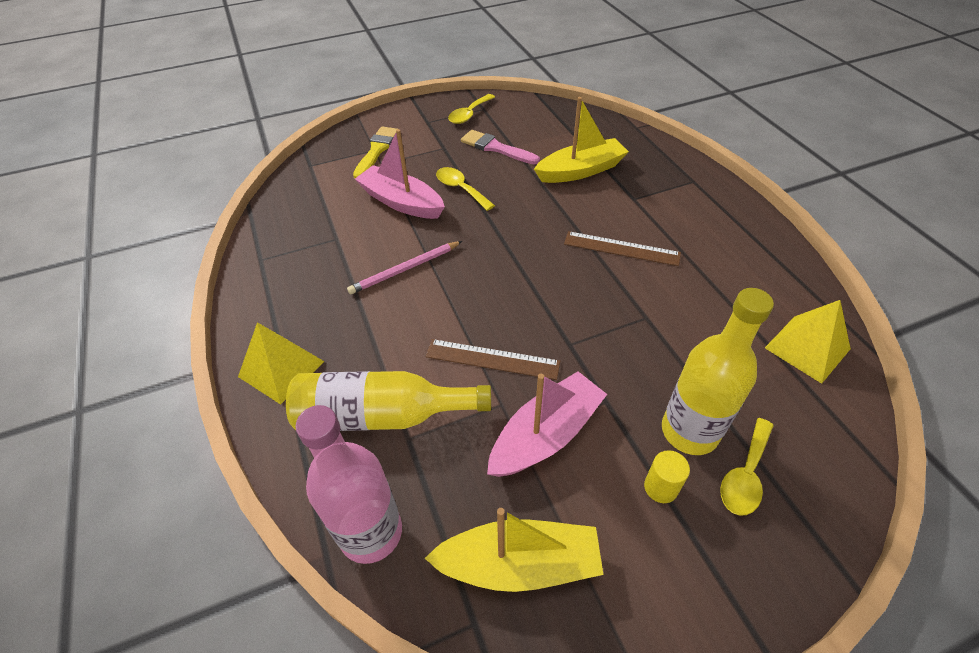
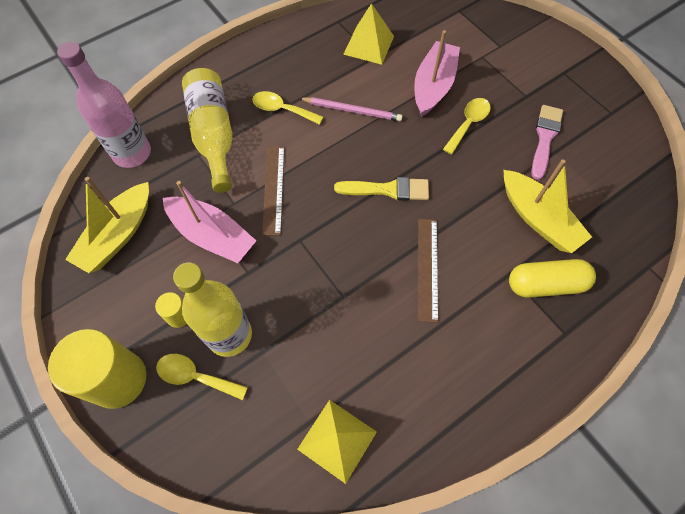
camera: 75 degrees right, 15 degrees up
yellow pyramid [238,322,325,405] -> yellow pyramid moved to [343,3,394,65]
pink pencil [347,241,462,294] -> pink pencil turned 150 degrees clockwise [299,97,403,121]
yellow brush [353,127,397,178] -> yellow brush moved to [334,177,429,201]
yellow boat [424,508,604,592] -> yellow boat turned 45 degrees clockwise [65,177,149,273]
yellow spoon [448,94,495,124] -> yellow spoon moved to [252,91,323,125]
none -> yellow cylinder [48,329,146,409]
none -> yellow capsule [509,259,596,298]

